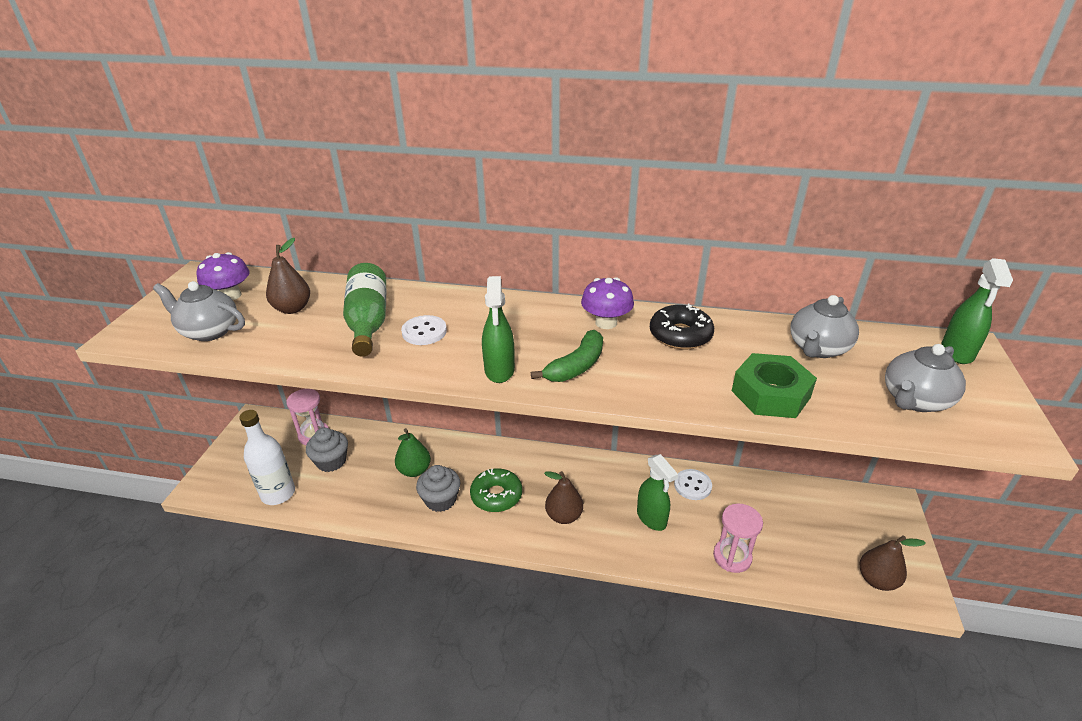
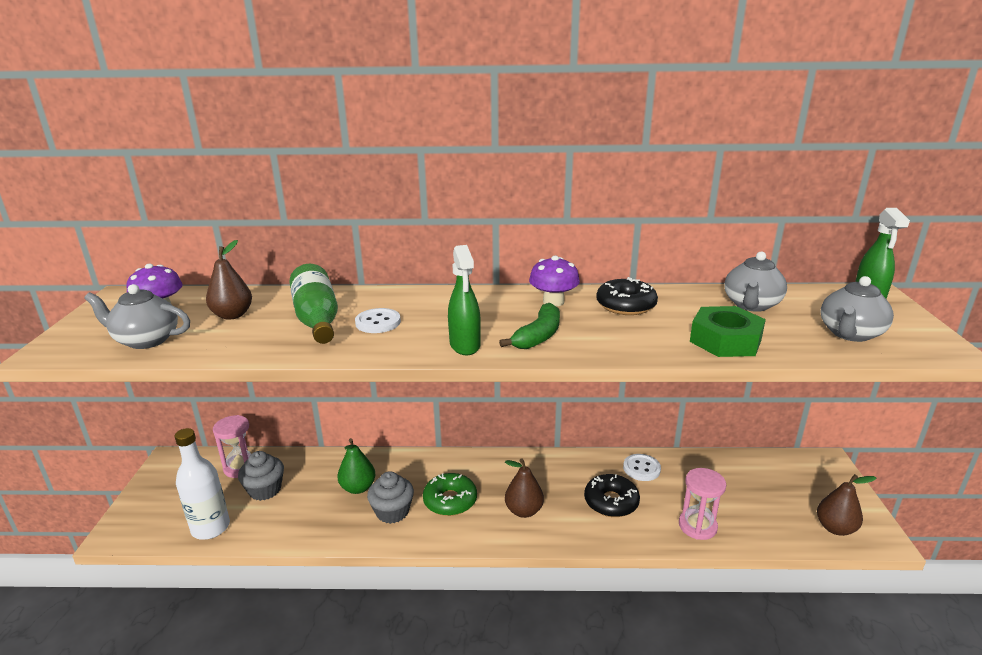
camera: 10 degrees left, 10 degrees down
green spray bottle [637,454,678,531] -> black donut [584,474,640,517]

